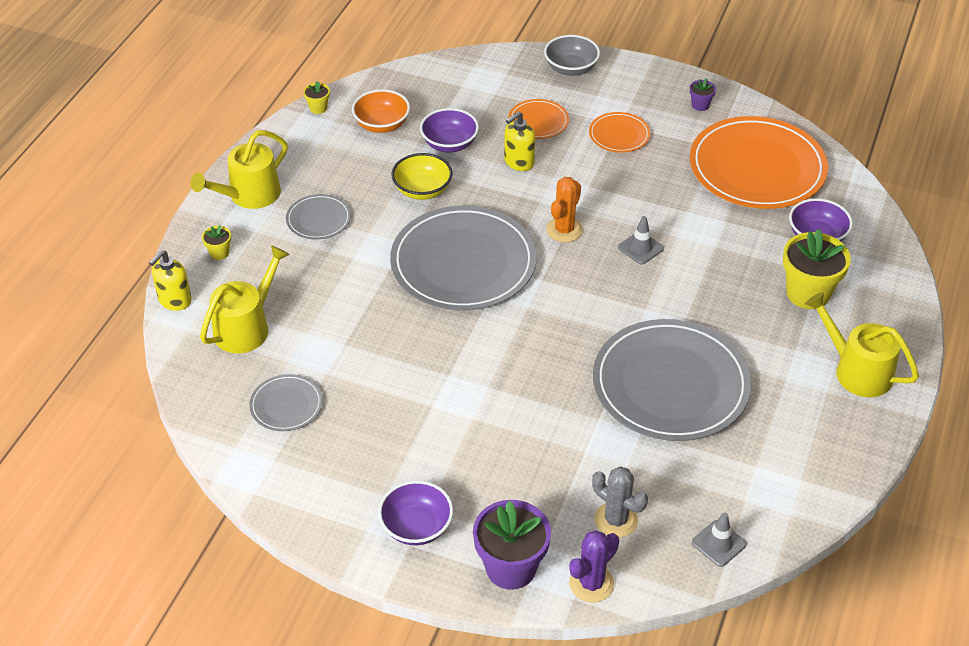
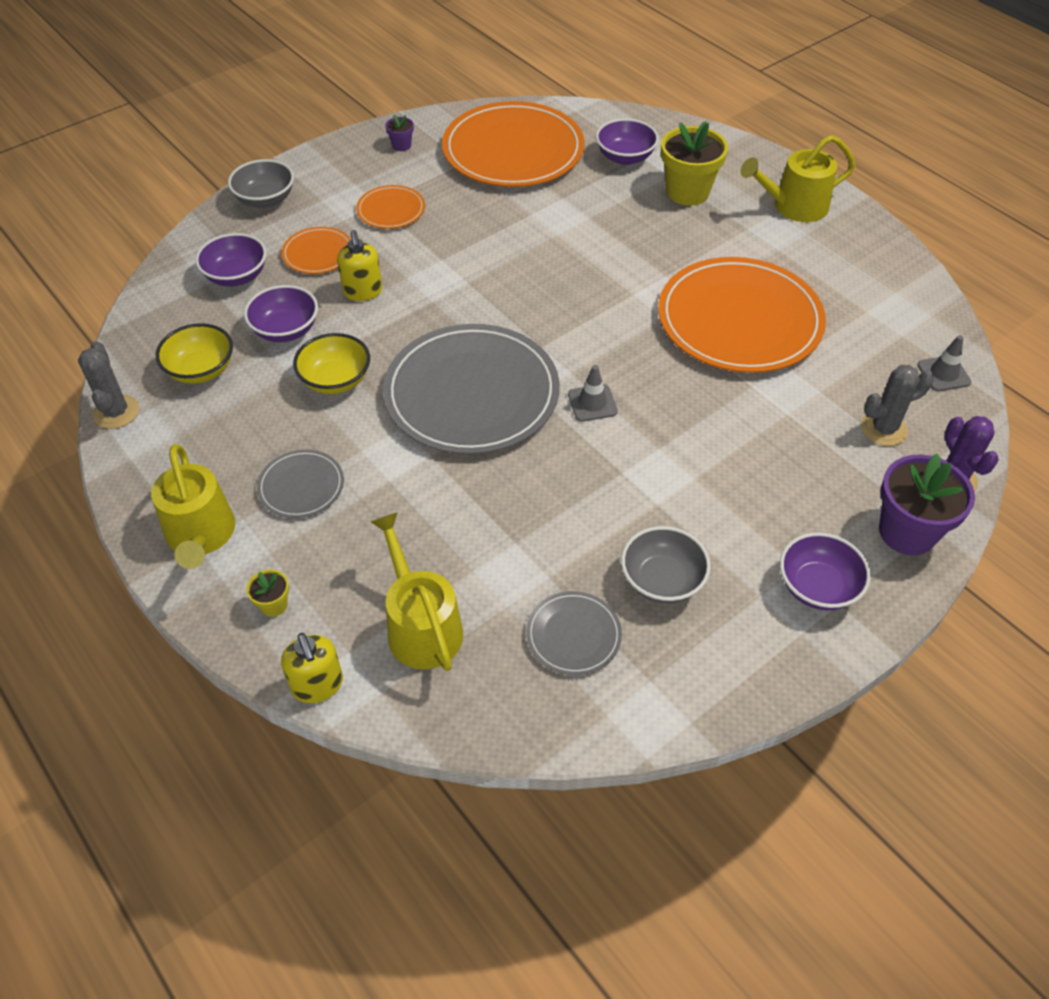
camera: 60 degrees left, 5 degrees up
yellow flower pot [303,81,330,114] -> grey cactus [78,341,139,429]
orange bowl [352,89,410,133] -> yellow bowl [156,323,233,384]
orange cactus [546,177,583,242] -> none
grey plate [593,319,751,441] -> orange plate [658,257,826,373]
grey traffic cone [618,216,664,265] -> grey traffic cone moved to [568,365,618,422]
none -> purple bowl [195,233,266,286]
none -> grey bowl [621,526,711,603]

